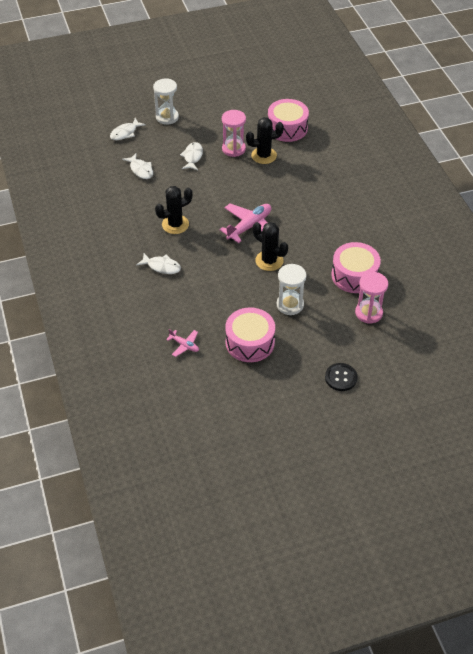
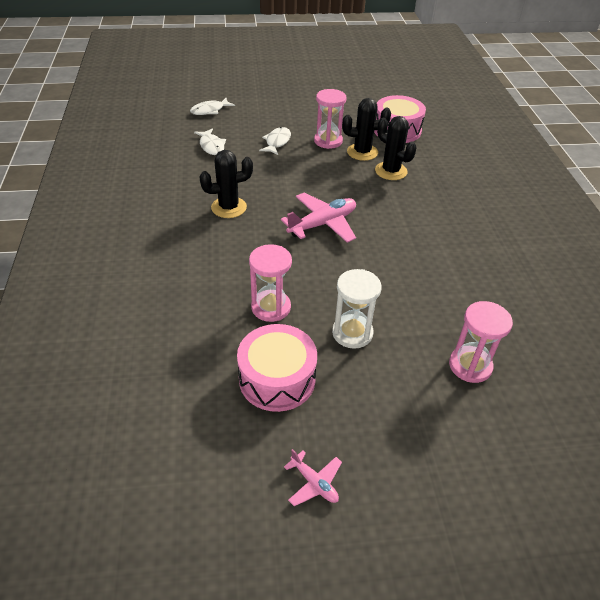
camera: 10 degrees right, 5 degrees down
white fish [136,253,181,274] -> none
white hourglass [153,78,179,125] -> none
pink plane [166,329,199,357] -> pink plane moved to [284,449,342,506]
black cactus [253,222,288,271] -> black cactus moved to [375,116,416,180]
black button [325,363,358,391] -> none
pink drum [331,242,381,293] -> none
none -> pink hourglass [249,244,292,322]

